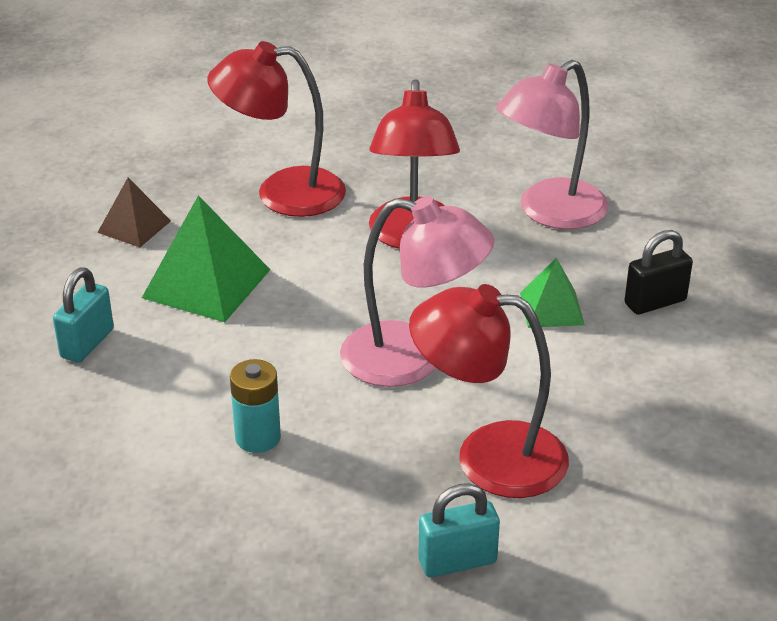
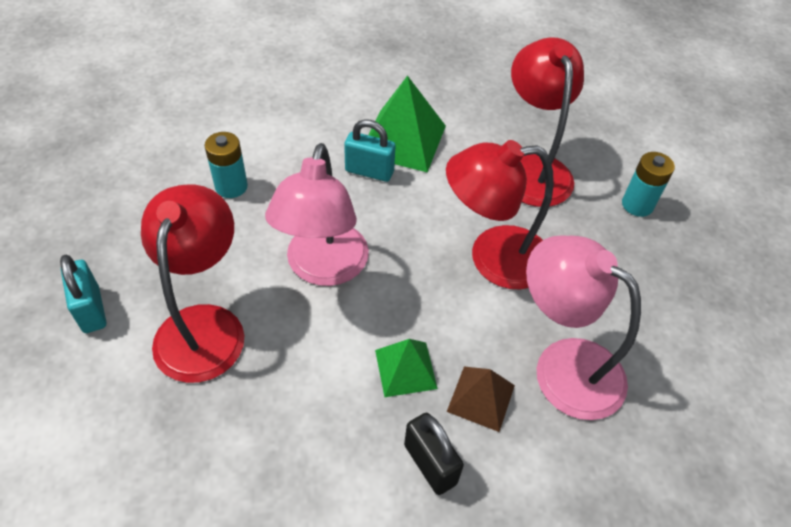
camera: 80 degrees right, 15 degrees up
turquoise padlock [53,268,114,363] -> turquoise padlock moved to [344,119,395,182]
brown pyramid [97,178,171,247] -> brown pyramid moved to [447,367,515,432]
none -> turquoise battery [622,152,675,217]

